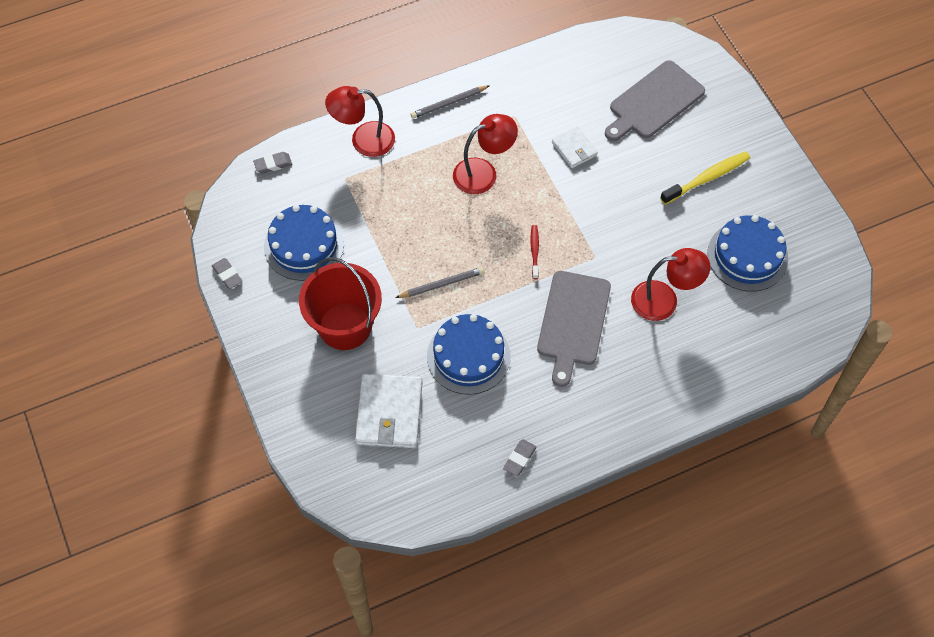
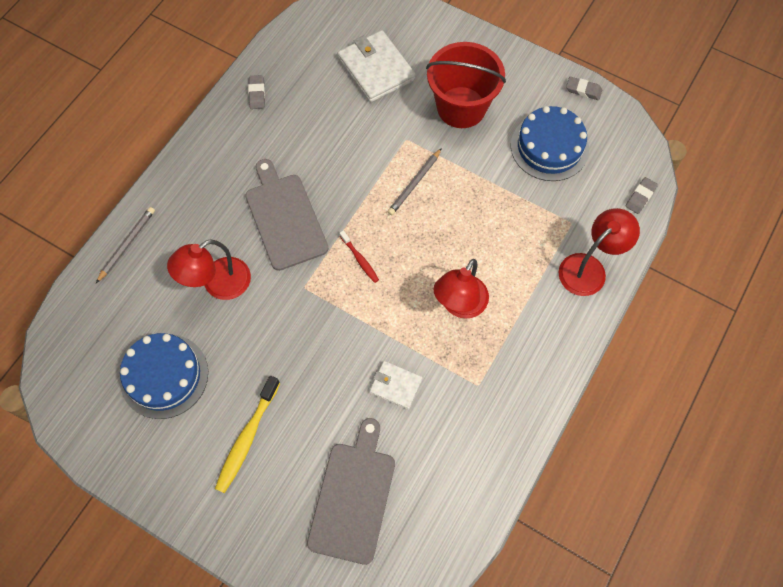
camera: 145 degrees right, 5 degrees up
grey pencil [411,85,490,119] -> grey pencil moved to [96,207,155,283]
blue cake [427,314,510,395] -> none

